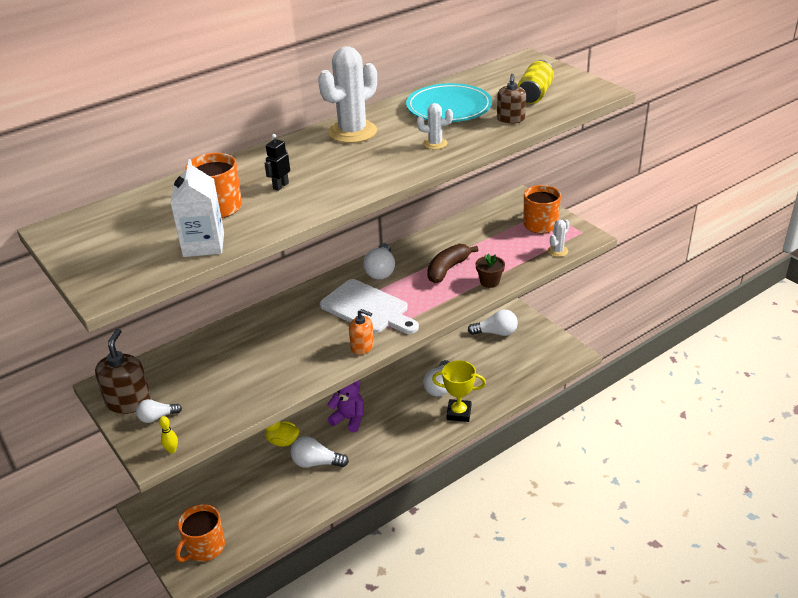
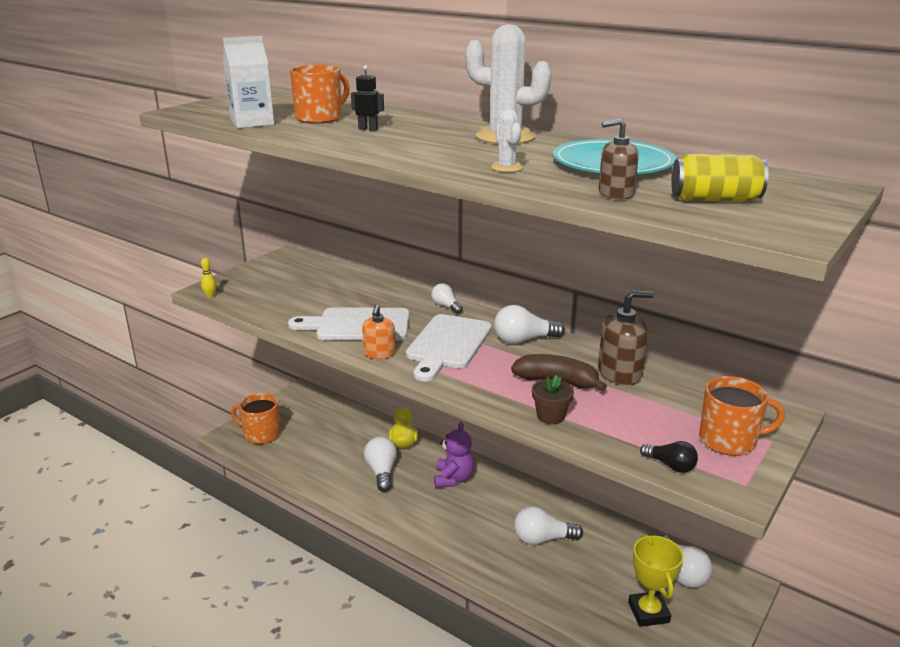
camera: 70 degrees right, 10 degrees down
brown soap dispenser [95,329,151,414] -> brown soap dispenser moved to [598,290,654,385]
white light bulb [136,399,182,423] -> white light bulb moved to [431,283,463,314]
yellow trophy [432,360,486,422] -> yellow trophy moved to [628,534,684,627]
white cactus [548,220,569,257] -> black light bulb [640,441,698,473]
none -> white cutting board [288,307,410,341]

